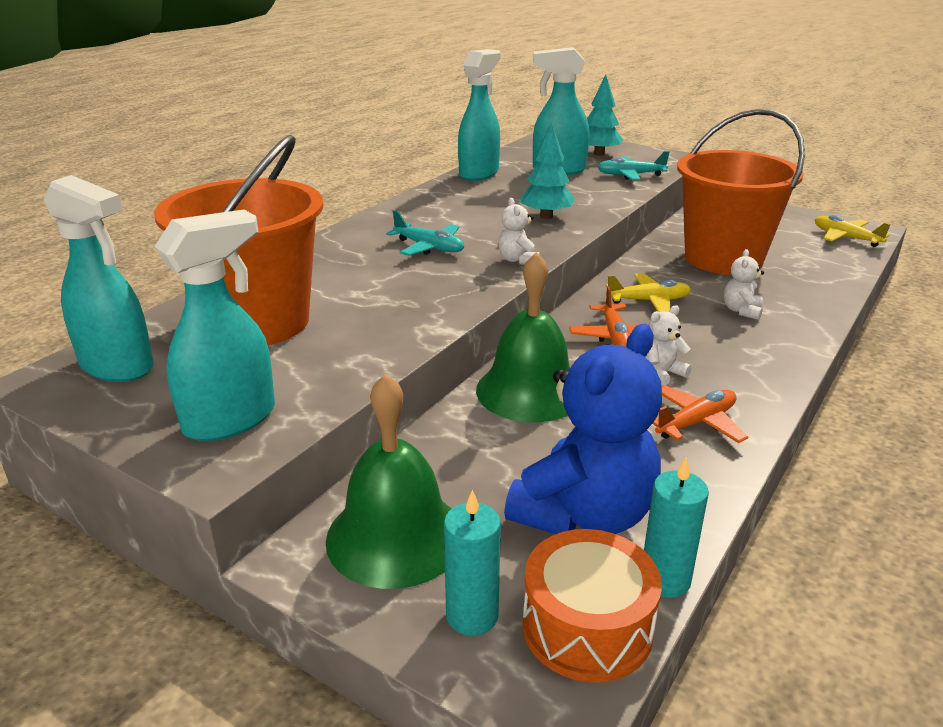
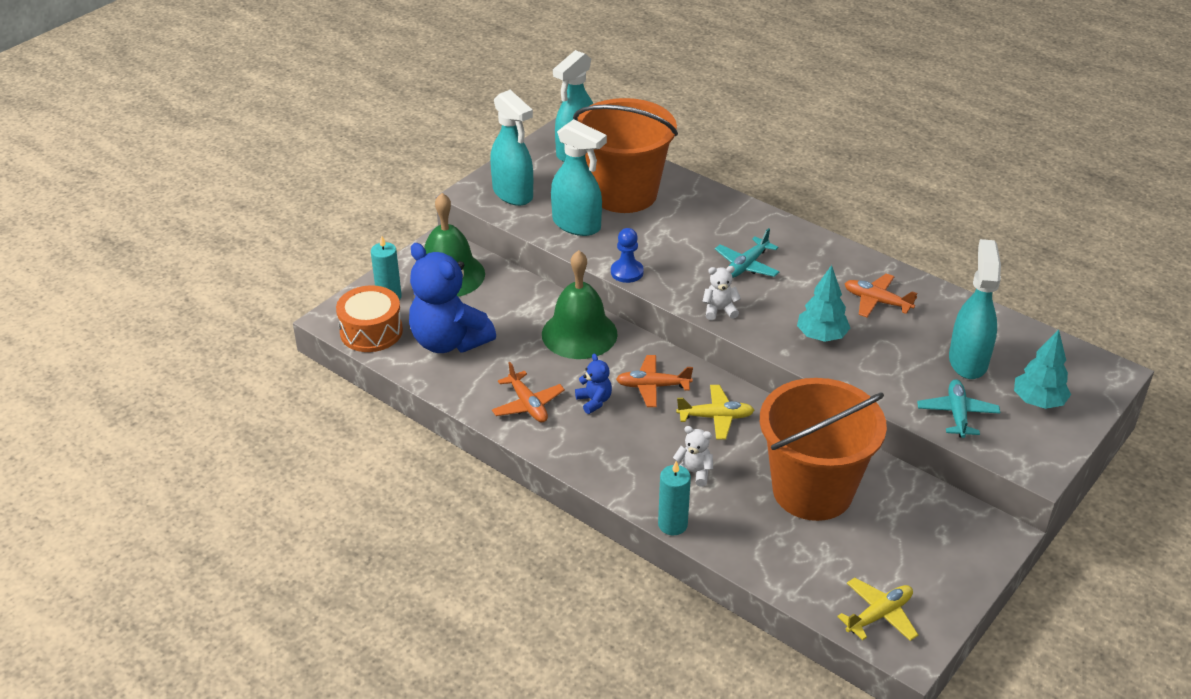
camera: 95 degrees right, 10 degrees up
turquoise spray bottle [458,49,500,181] -> turquoise spray bottle moved to [551,119,607,236]
yellow plane [606,273,691,312] -> yellow plane turned 90 degrees counterclockwise [676,385,754,440]
turquoise candle [644,457,709,598] -> turquoise candle moved to [658,461,691,535]
white teddy bear [646,305,692,386] -> blue teddy bear [575,354,612,414]
none -> blue pawn [611,228,644,283]
none -> orange plane [845,274,917,318]

